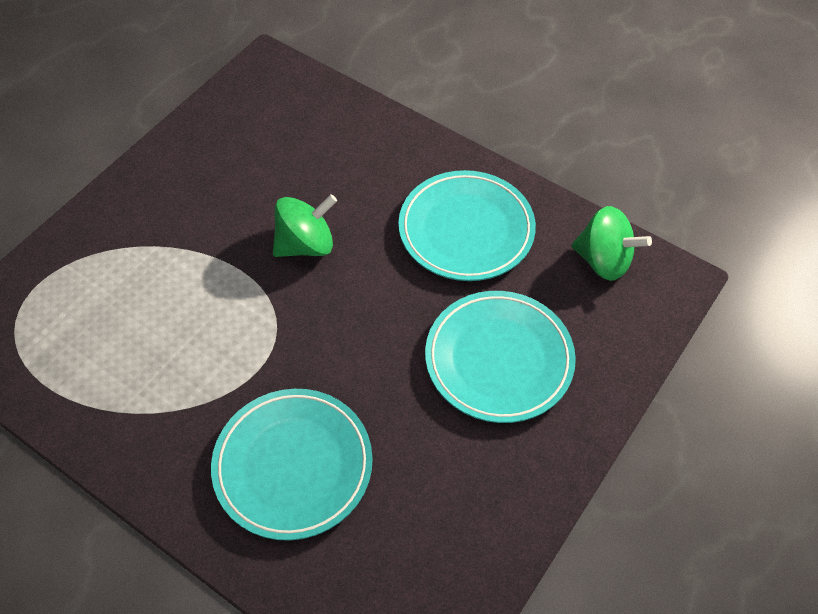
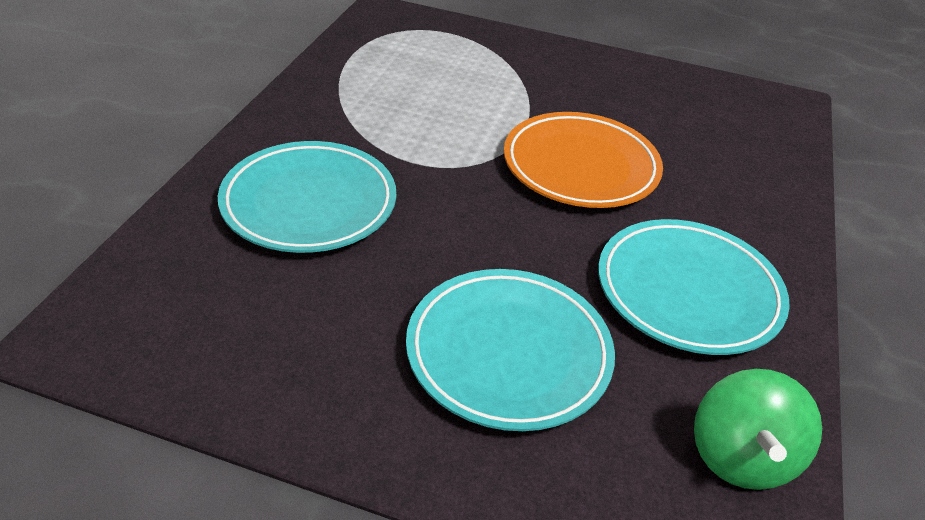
camera: 70 degrees right, 15 degrees down
green spinning top [273,194,337,257] -> orange plate [504,112,663,208]

